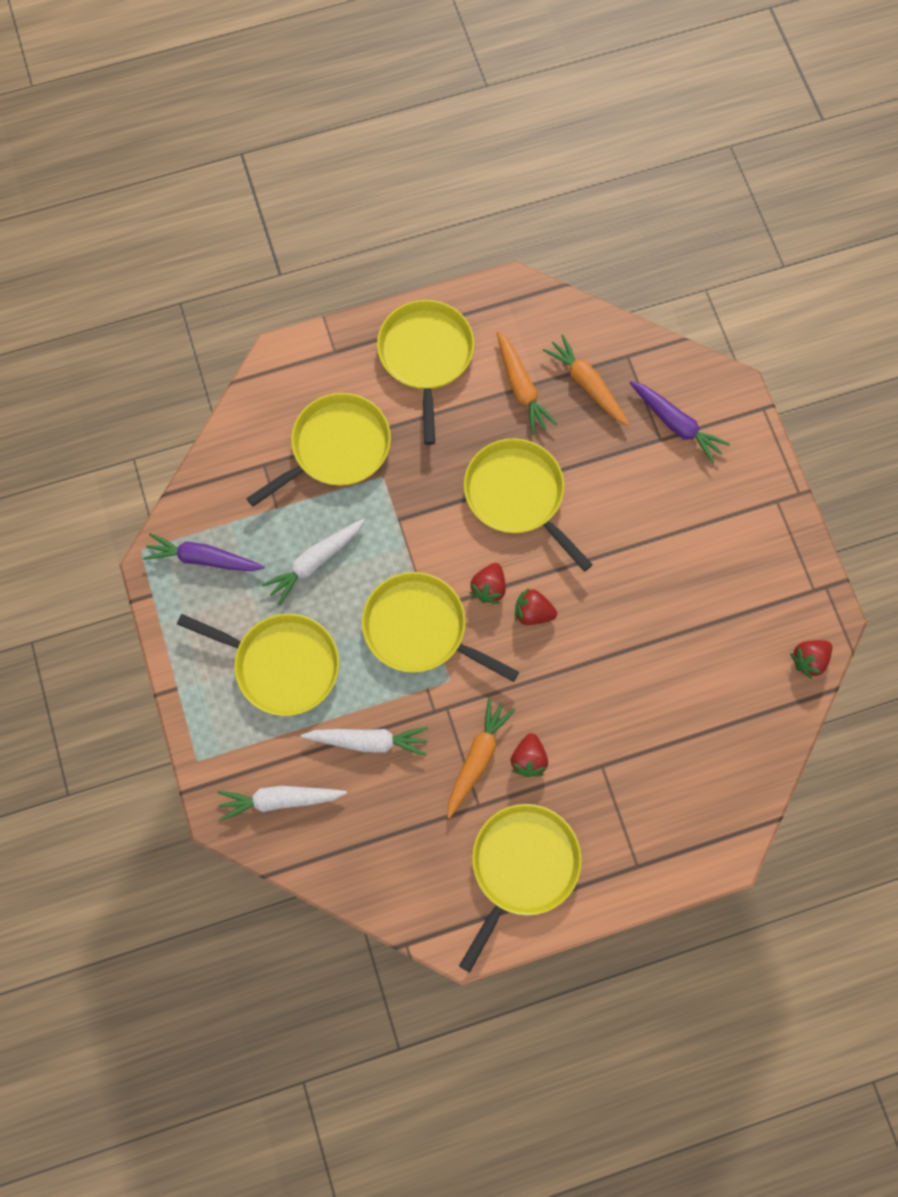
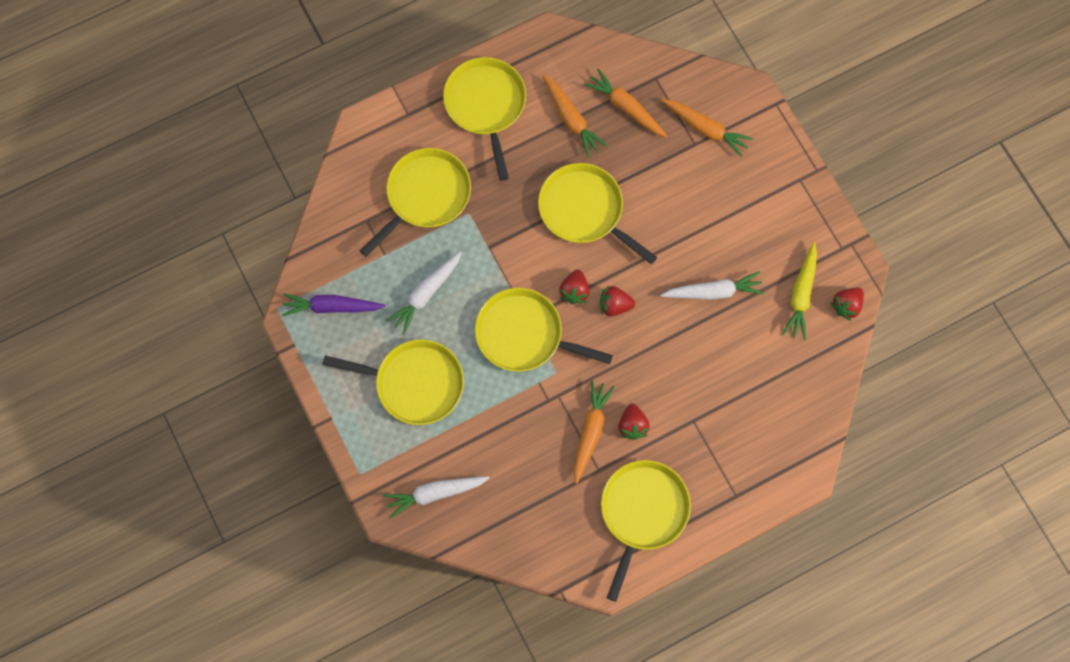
camera: 10 degrees left, 0 degrees up
white carrot [301,727,428,756] -> white carrot moved to [660,271,764,300]
purple carrot [629,381,730,463] -> orange carrot [661,99,753,157]
none -> yellow carrot [782,242,817,340]

